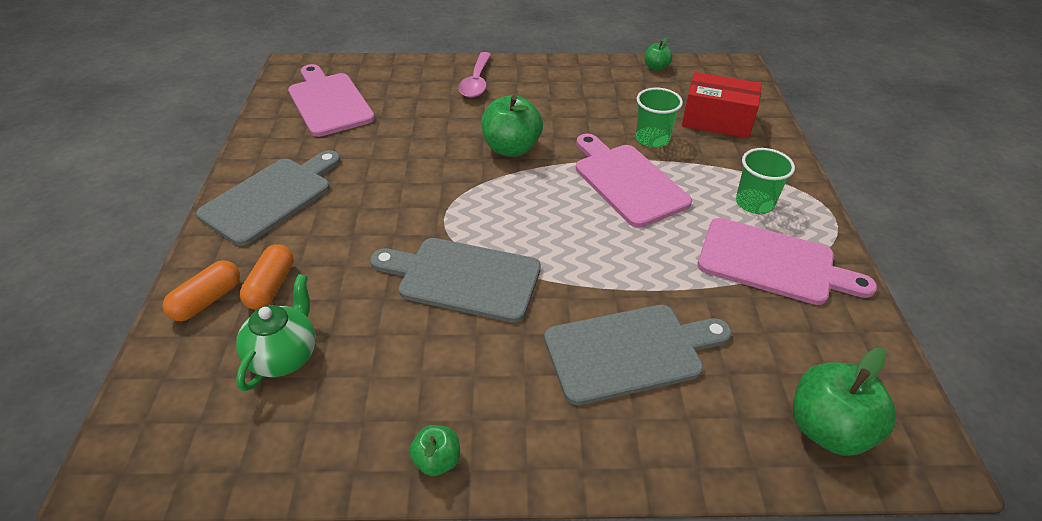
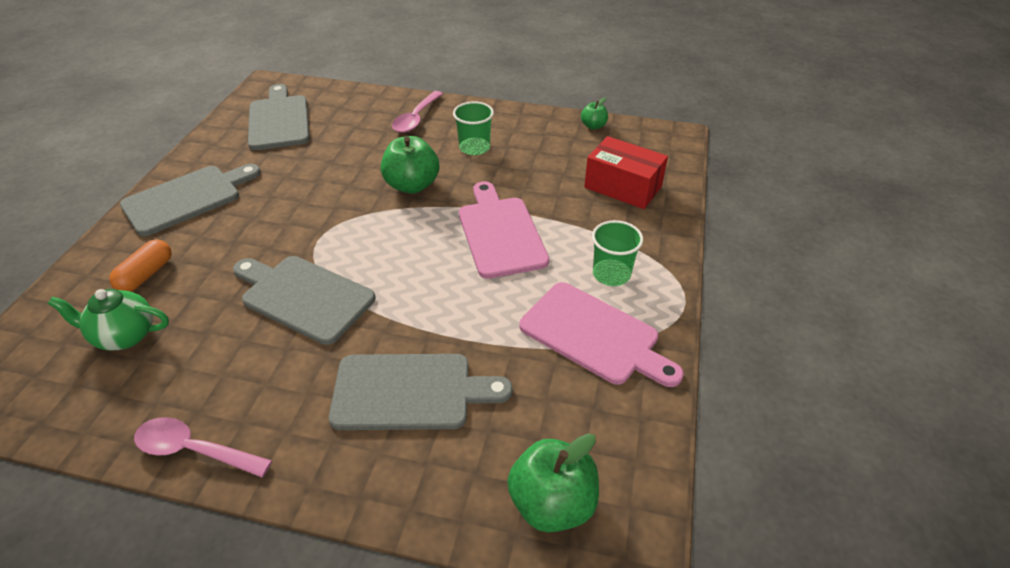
camera: 15 degrees right, 0 degrees up
orange capsule [163,260,240,321] -> none
green teapot [236,274,316,391] -> green teapot turned 120 degrees counterclockwise [48,289,169,351]
pink cutting board [288,64,375,137] -> grey cutting board [248,84,310,150]
green apple [409,425,460,476] -> pink spoon [134,417,272,477]
green cup [636,88,683,147] -> green cup moved to [453,101,494,155]

